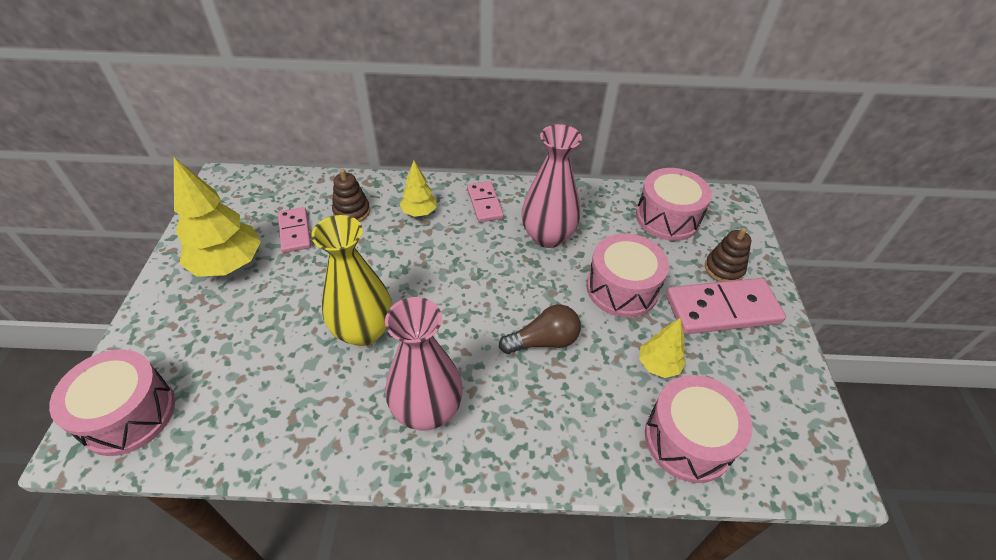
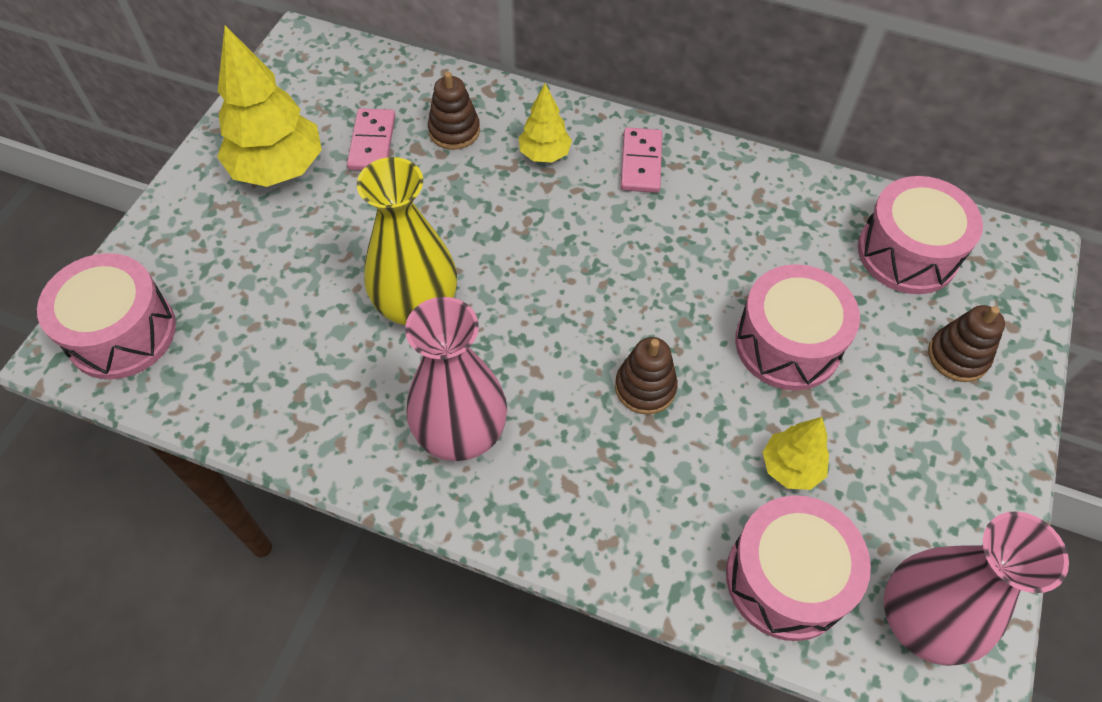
camera: 20 degrees right, 10 degrees up
brown light bulb [499,304,581,354] -> brown stacking toy [615,337,678,414]
pink vase [522,124,582,248] -> pink vase moved to [884,512,1069,666]
pink domino [666,278,786,334] -> none

